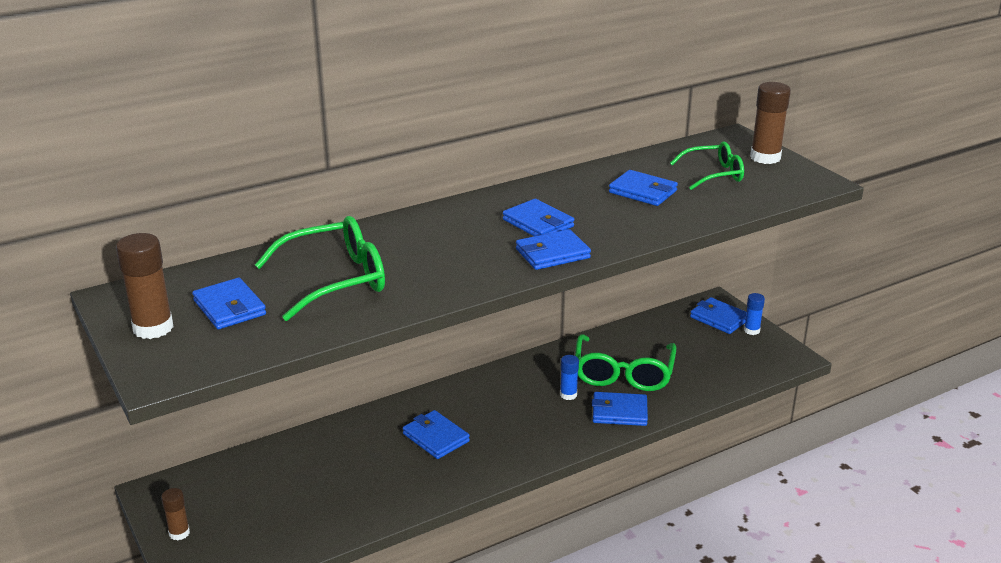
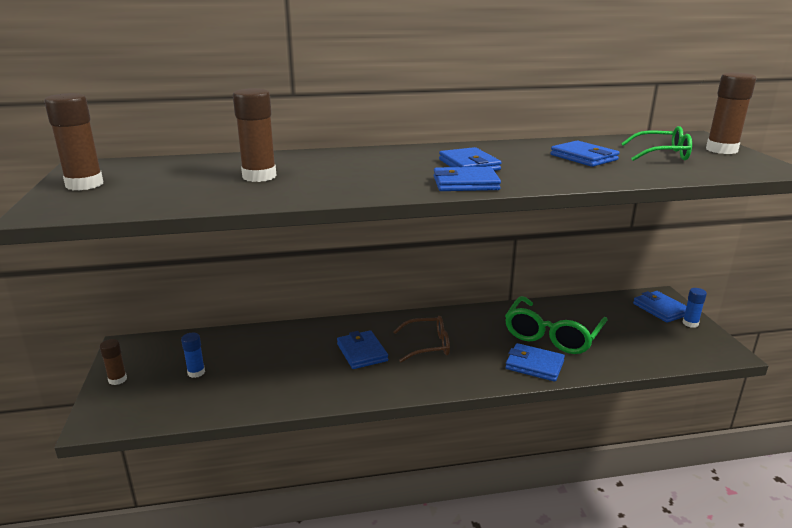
camera: 20 degrees right, 5 degrees down
blue wallet [192,278,266,329] -> none
green glasses [255,216,385,321] -> brown glue stick [233,88,277,182]
blue glue stick [560,355,579,400] -> blue glue stick moved to [181,333,205,378]
none -> brown glasses [393,316,450,362]

